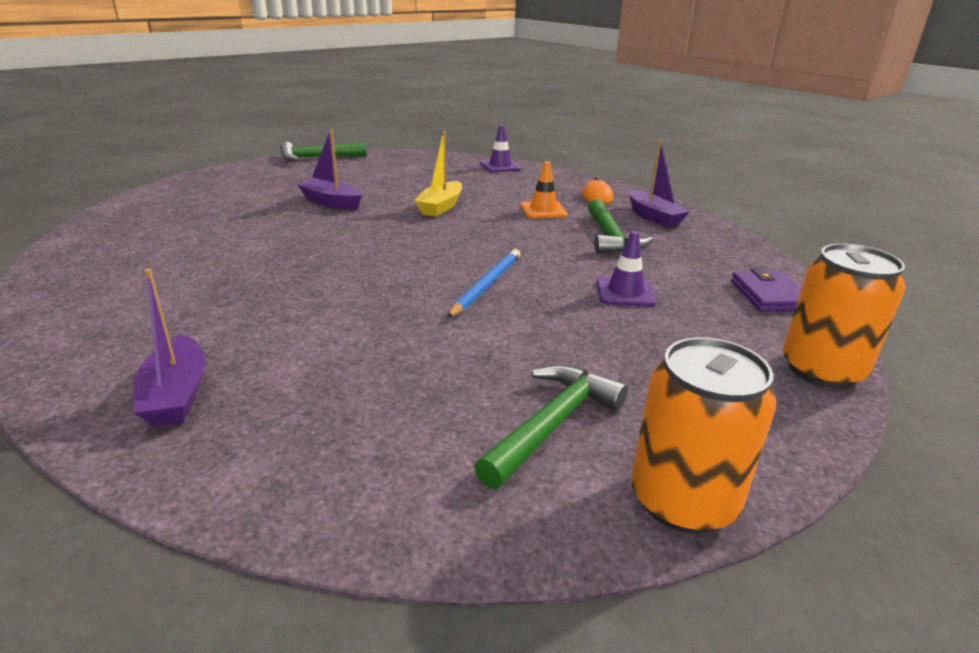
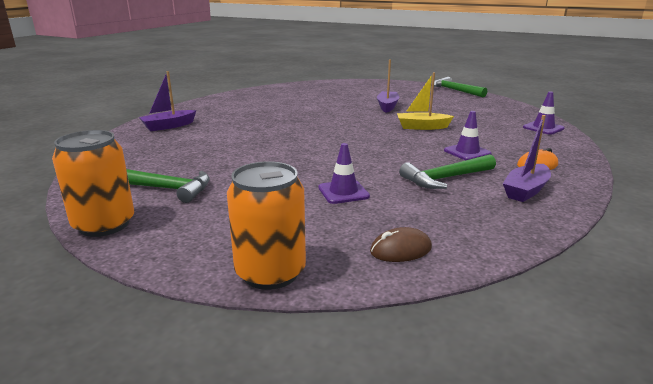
camera: 70 degrees right, 5 degrees down
blue pencil [447,249,521,318] -> none
orange traffic cone [520,161,568,219] -> purple traffic cone [444,111,492,160]
purple wallet [731,268,801,312] -> brown mouse [370,227,432,262]

